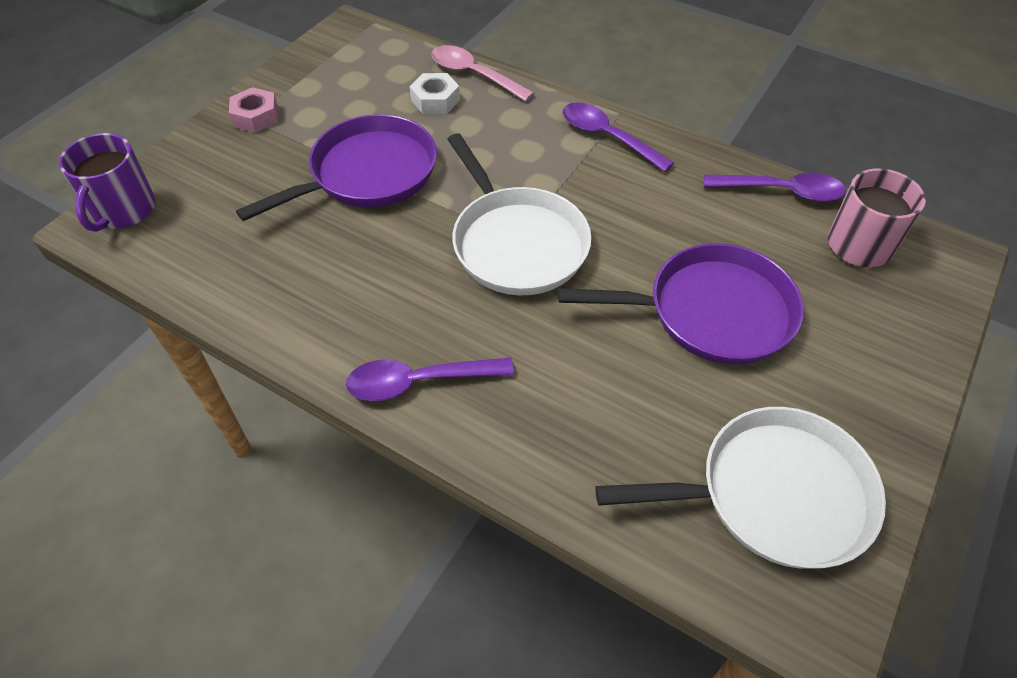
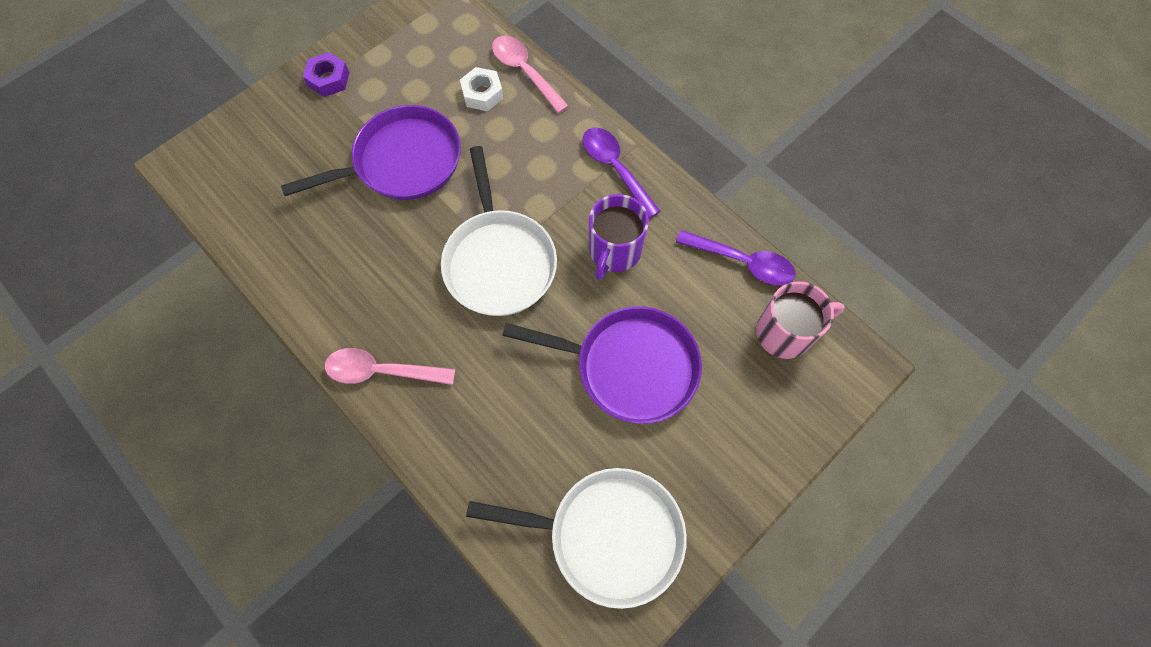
camera: 15 degrees right, 15 degrees up
purple mug [59,133,156,232] -> purple mug moved to [589,194,649,280]
pink nut [229,87,278,133] -> purple nut [303,52,350,97]
purple spoon [346,358,514,401] -> pink spoon [325,348,455,385]

